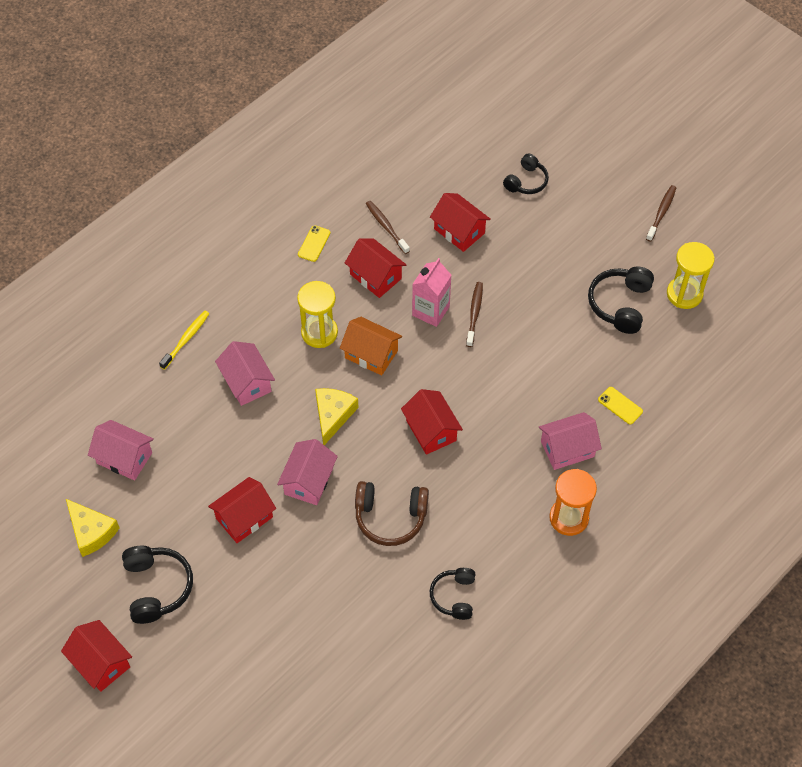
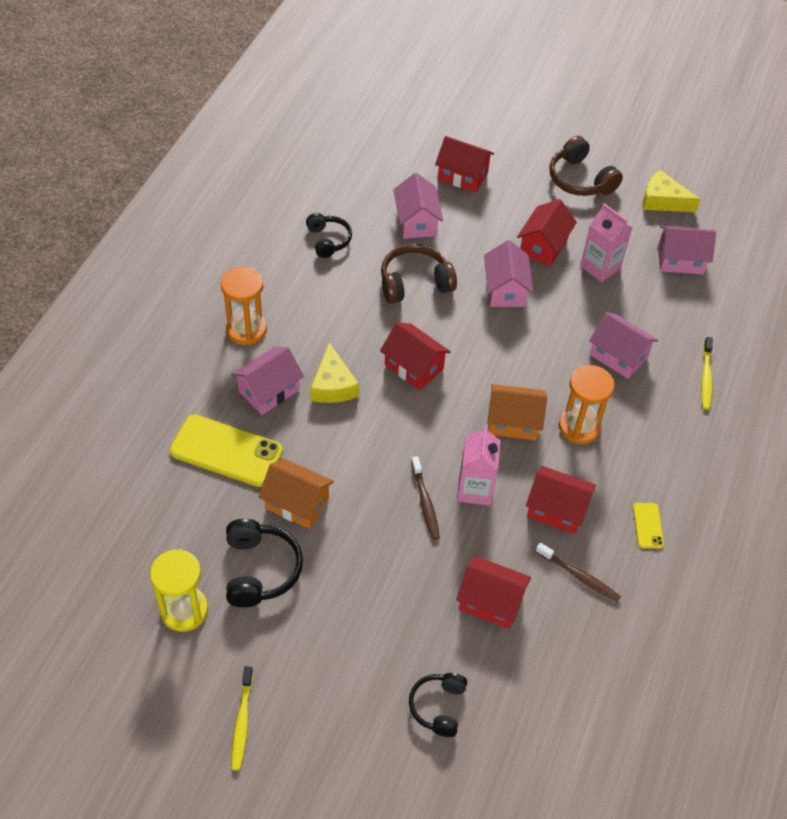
camera: 155 degrees right, 5 degrees down
red house [61,620,132,692] -> red house moved to [435,136,494,193]
black headphones [122,546,193,624] -> brown headphones [550,136,623,196]
yellow hourglass [297,281,338,348] -> orange hourglass [559,365,615,444]
yellow cheese [315,388,359,445] -> yellow cheese moved to [310,342,359,403]
yellow phone [598,387,643,425] -> yellow phone [169,414,283,487], size x2.13
brown toothbrush [646,185,676,242] -> yellow toothbrush [232,666,253,771]
none -> orange house [258,459,334,529]
none -> pink house [393,173,443,239]
none -> pink carton [580,203,633,283]

